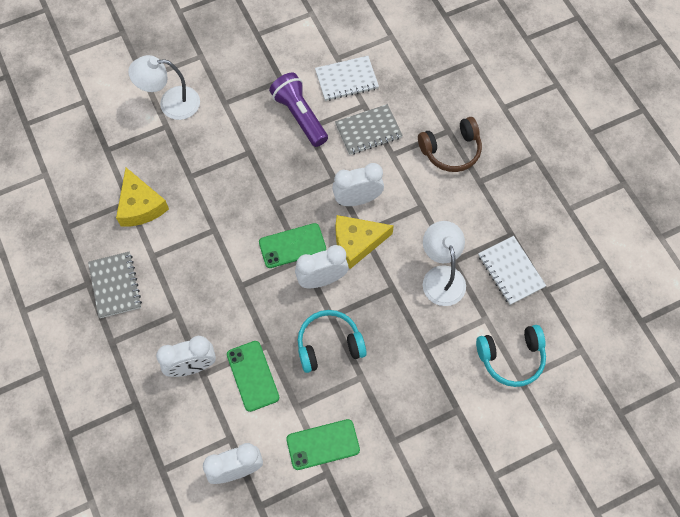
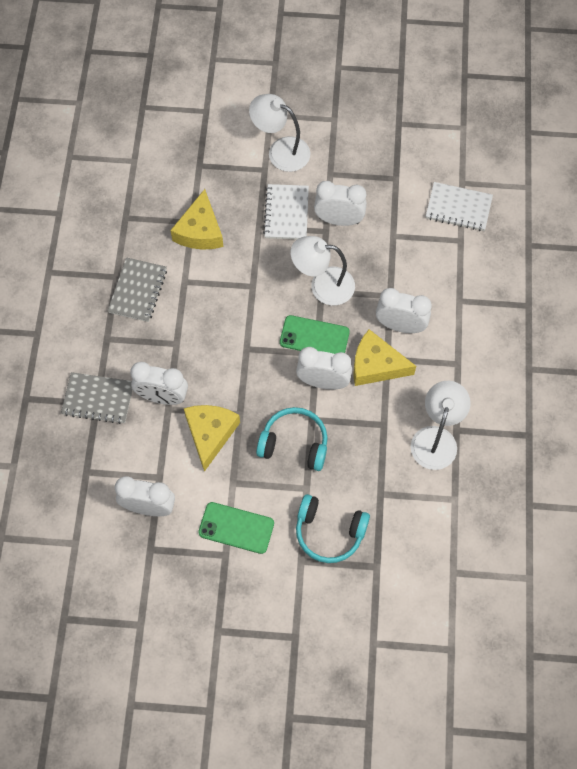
camera: 30 degrees right, 0 degrees up
green phone [227,341,279,412] -> yellow cheese [184,405,240,472]
purple flashlight [269,72,328,147] -> none
grey notebook [335,104,403,155] -> grey notebook moved to [61,372,132,424]
brown headphones [418,117,482,172] -> none
turquoise headphones [476,325,546,387] -> turquoise headphones moved to [296,494,370,563]
white notebook [478,236,546,305] -> white notebook moved to [263,184,309,239]
none -> white lamp [291,236,355,305]
none -> white clock [314,181,367,226]

